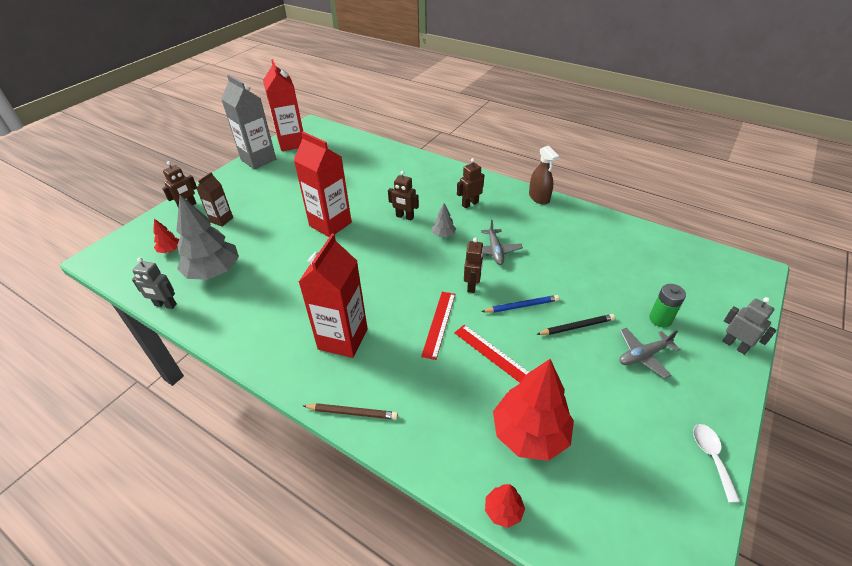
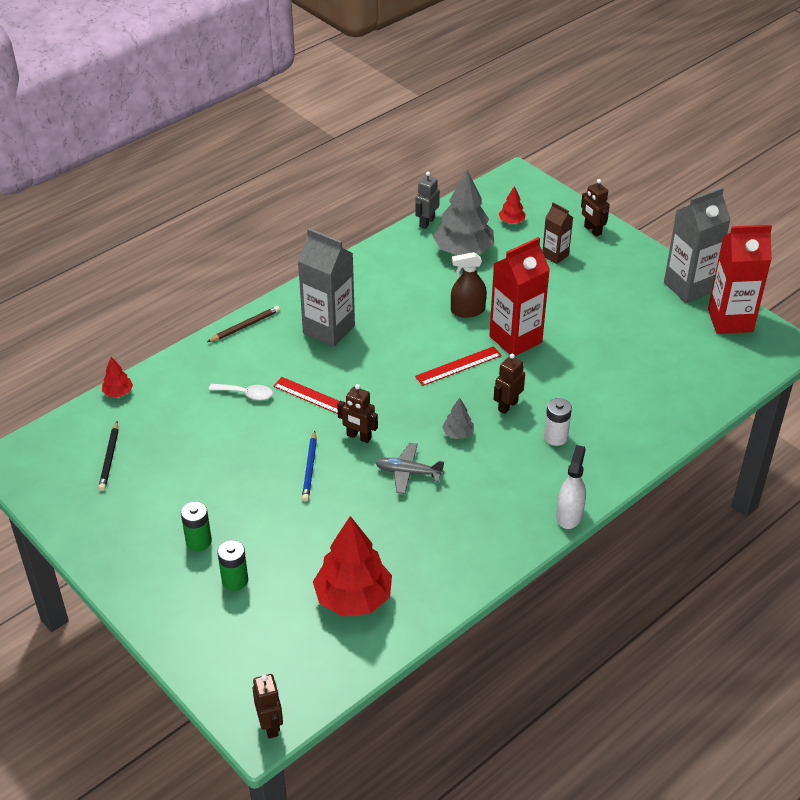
camera: 105 degrees right, 0 degrees up
red carton [299,234,368,358] -> grey carton [298,228,355,347]
brown pencil [303,403,398,420] -> brown pencil turned 150 degrees counterclockwise [207,306,280,342]
red ruler [454,325,529,383] -> red ruler moved to [415,346,502,386]
brown robot [457,158,484,208] -> brown robot moved to [253,674,283,739]
red tree [493,359,574,461] -> red tree moved to [313,516,392,616]
brown spray bottle [529,146,559,205] -> brown spray bottle moved to [451,252,487,318]
black pencil [536,314,615,335] -> black pencil moved to [98,421,118,491]
grey plane [619,328,680,379] -> green battery [181,501,212,551]
white spoon [693,424,740,503] -> white spoon moved to [209,384,273,400]
grey robot [722,297,777,355] -> none
none -> white battery [544,398,572,446]
none -> white spray bottle [556,445,586,529]

